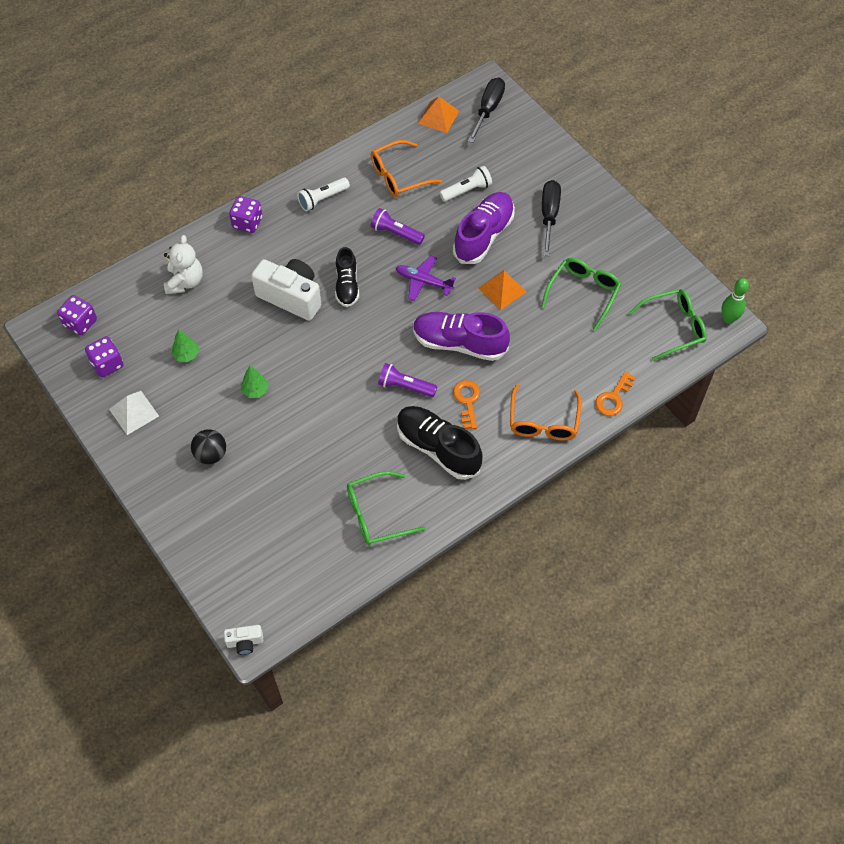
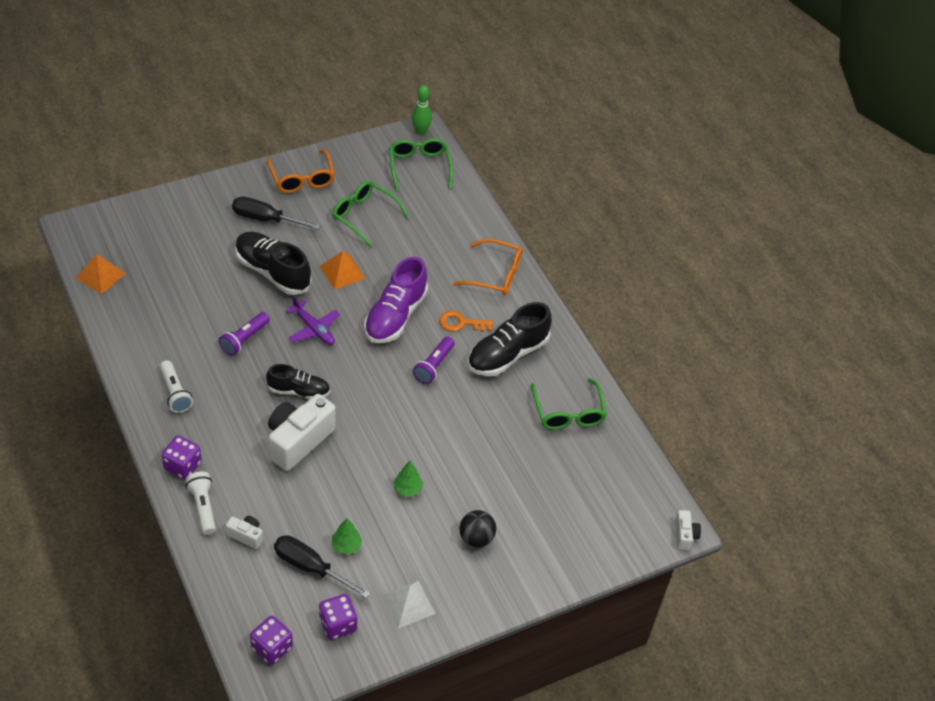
camera: 85 degrees left, 10 degrees down
white teddy bear [164,235,203,294] -> white camera [226,516,263,549]
orange glasses [371,140,442,197] -> orange glasses moved to [267,149,335,193]
purple plane [396,255,456,301] -> purple plane turned 75 degrees counterclockwise [286,296,340,345]
white flashlight [439,166,492,202] -> white flashlight moved to [185,471,216,535]
purple shoe [453,192,515,264] -> black shoe [235,232,312,295]
black screwdriver [468,78,505,143] -> black screwdriver moved to [274,535,370,599]
orange key [595,371,636,416] -> none

